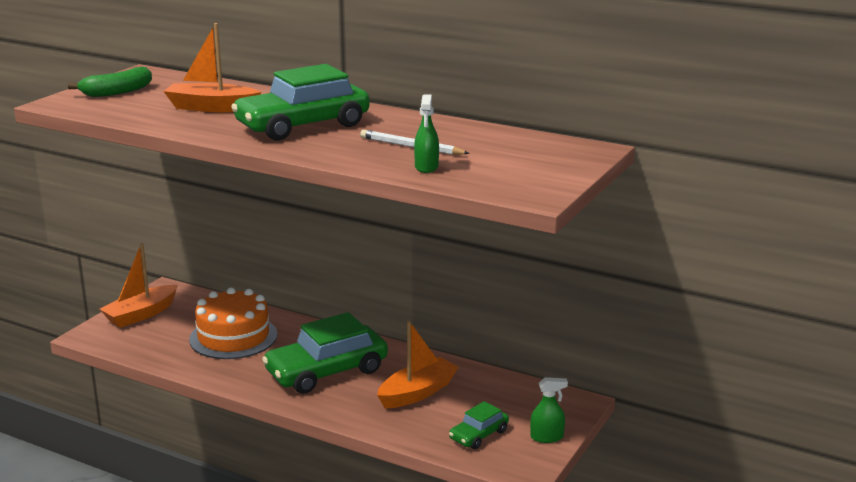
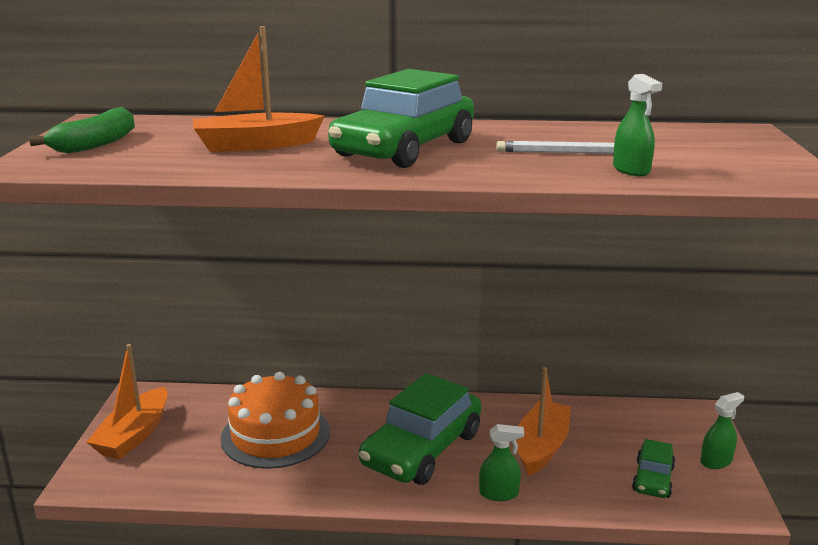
camera: 25 degrees left, 0 degrees up
none -> green spray bottle [479,424,524,501]

